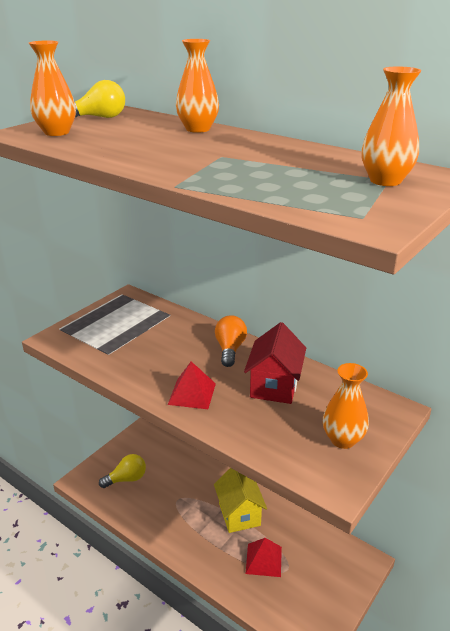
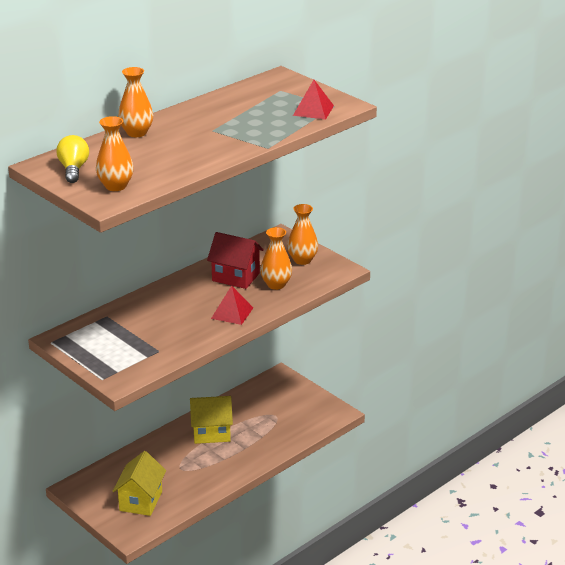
camera: 80 degrees left, 0 degrees up
yellow light bulb [99,454,146,488] -> yellow house [112,451,166,516]
orange light bulb [215,315,247,367] -> none
red pyramid [246,538,282,577] -> red pyramid moved to [293,80,334,120]
orange vase [361,66,422,186] -> orange vase moved to [260,227,292,290]

